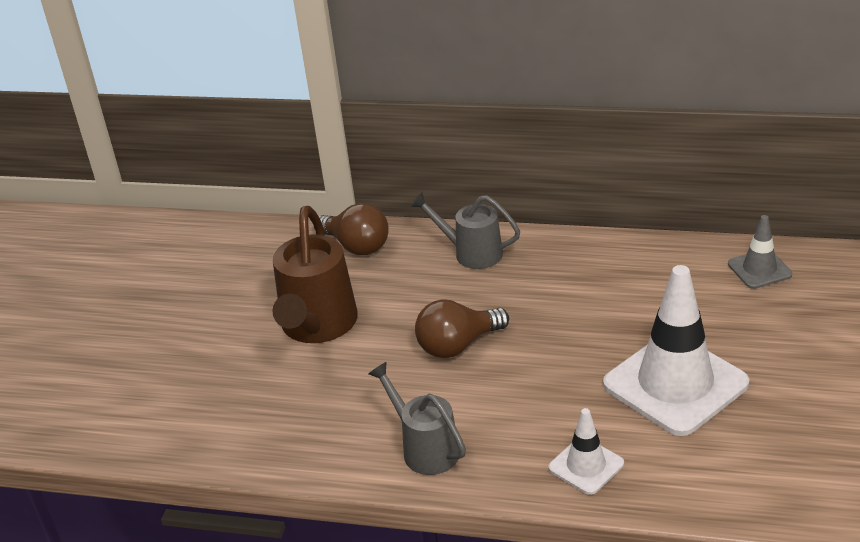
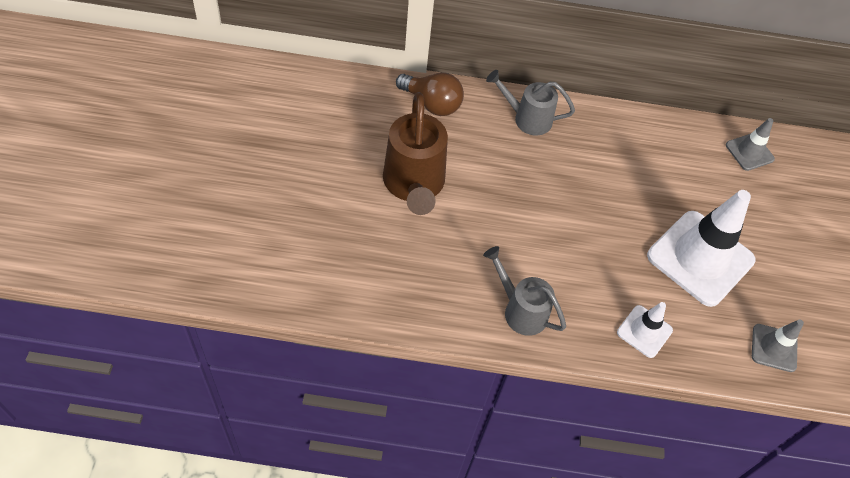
camera: 15 degrees left, 20 degrees up
brown light bulb [415,300,509,358] -> none
none -> grey traffic cone [752,320,804,372]

